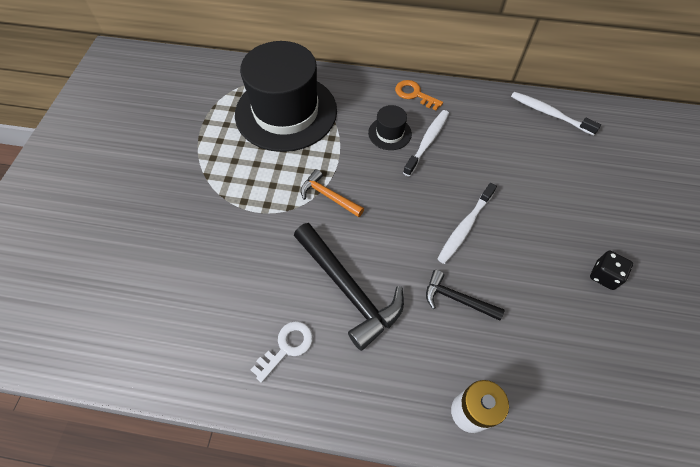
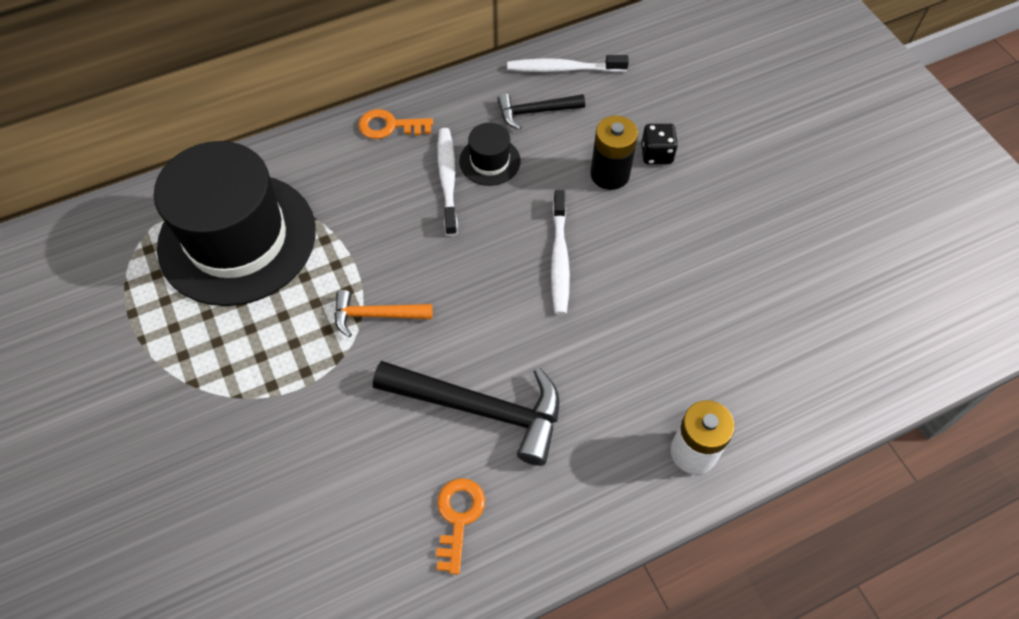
camera: 35 degrees left, 0 degrees up
white key [251,321,313,383] -> orange key [436,478,485,575]
black hat [368,105,412,150] -> black hat moved to [459,123,521,186]
black hammer [426,270,505,321] -> black hammer moved to [497,93,585,130]
black dice [590,251,633,290] -> black dice moved to [641,124,678,164]
none -> black battery [591,116,638,190]

